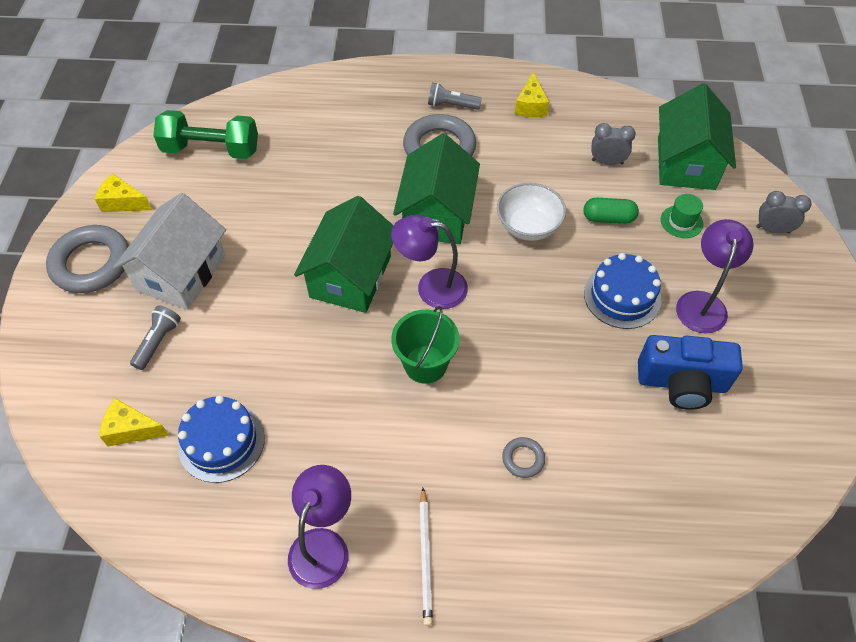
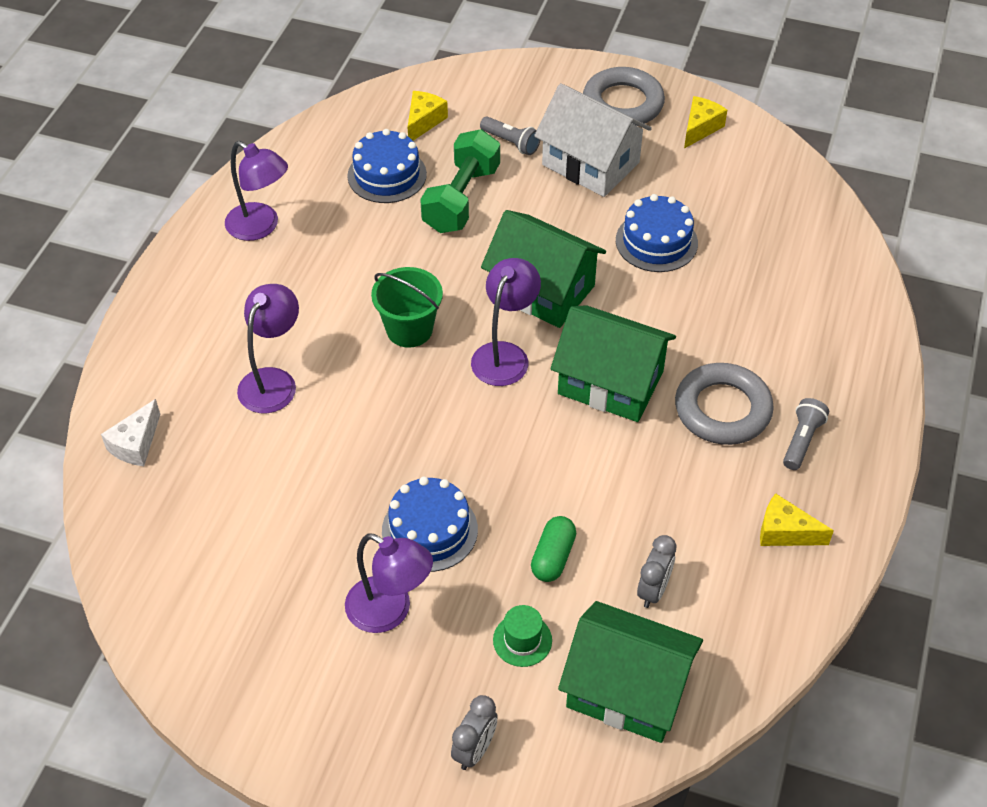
camera: 105 degrees right, 5 degrees down
green dumbbell [153,110,258,159] -> green dumbbell moved to [420,129,500,233]
white pencil [419,488,433,626] -> none
white bowl [497,183,566,241] -> none
grey ring [502,437,545,478] -> purple lamp [237,284,299,413]
blue camera [638,335,743,410] -> none
none -> white cheese [101,399,160,466]
none -> blue cake [616,194,698,272]

